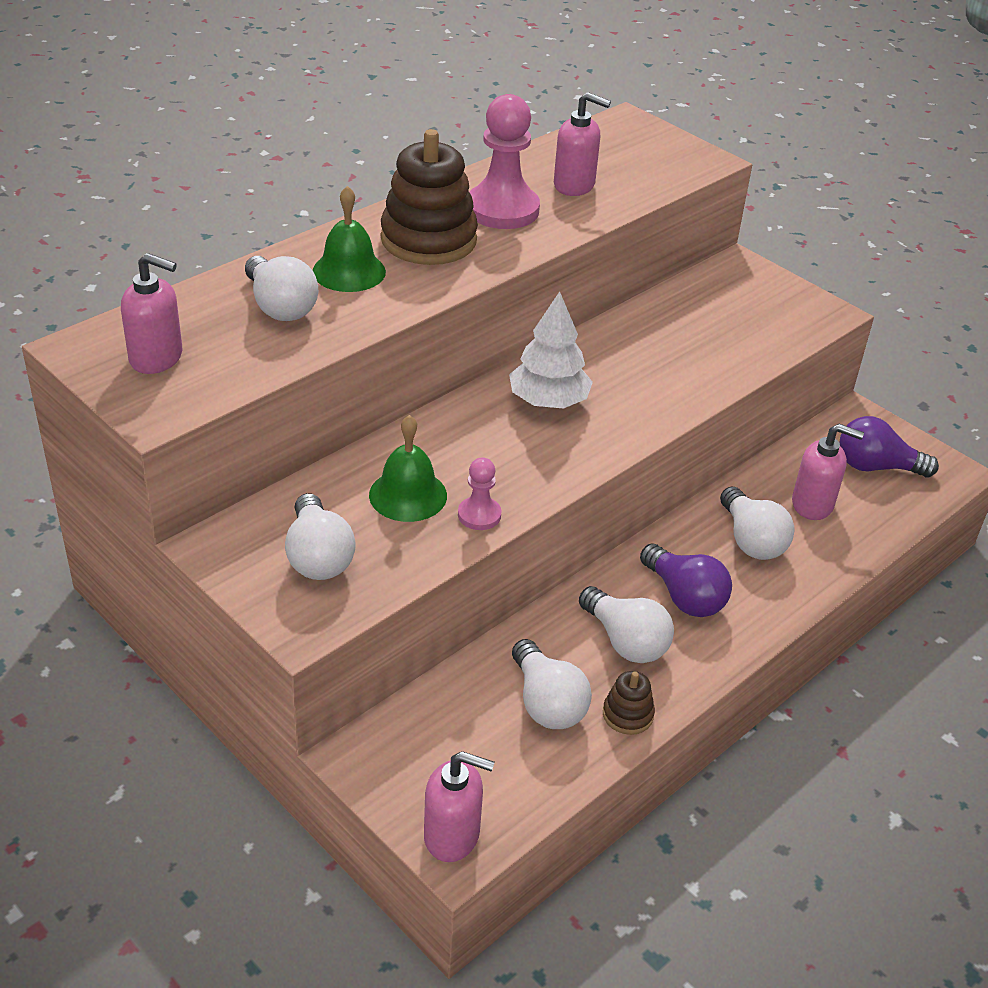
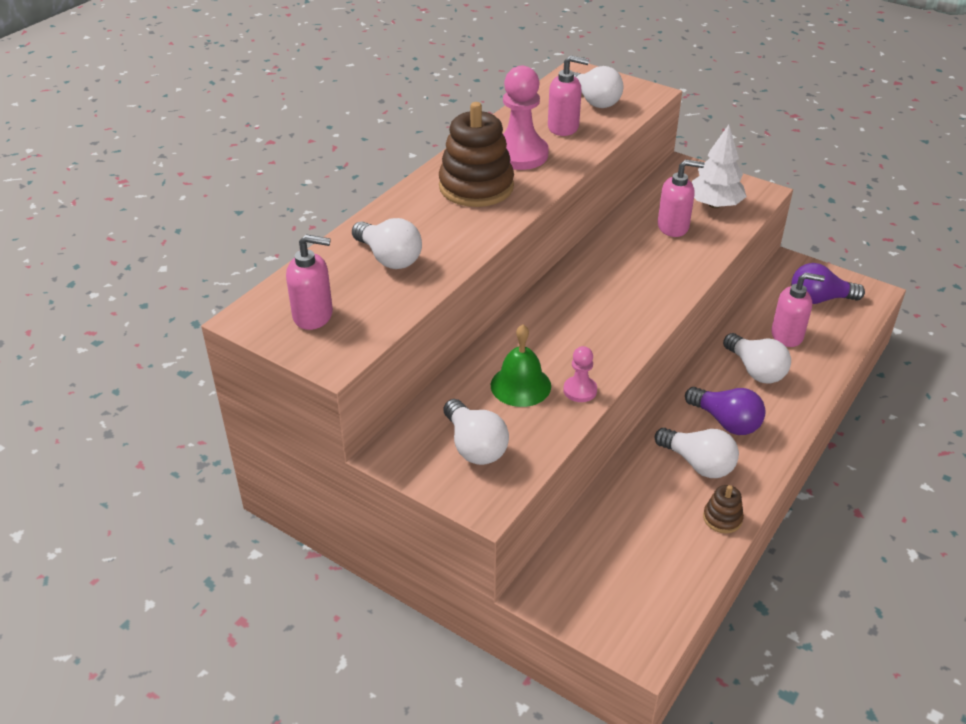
camera: 10 degrees left, 0 degrees up
green bell [313,186,386,292] -> none
pink soap dispenser [424,751,495,862] -> pink soap dispenser moved to [658,159,705,237]
white tree [509,292,593,409] -> white tree moved to [691,125,747,208]
white light bulb [512,639,592,729] -> white light bulb moved to [574,66,623,108]

